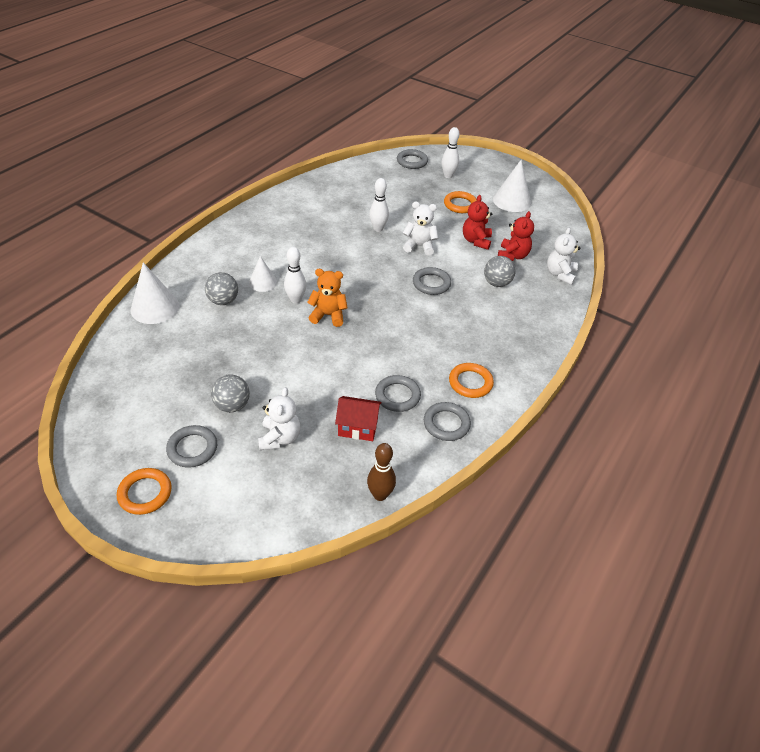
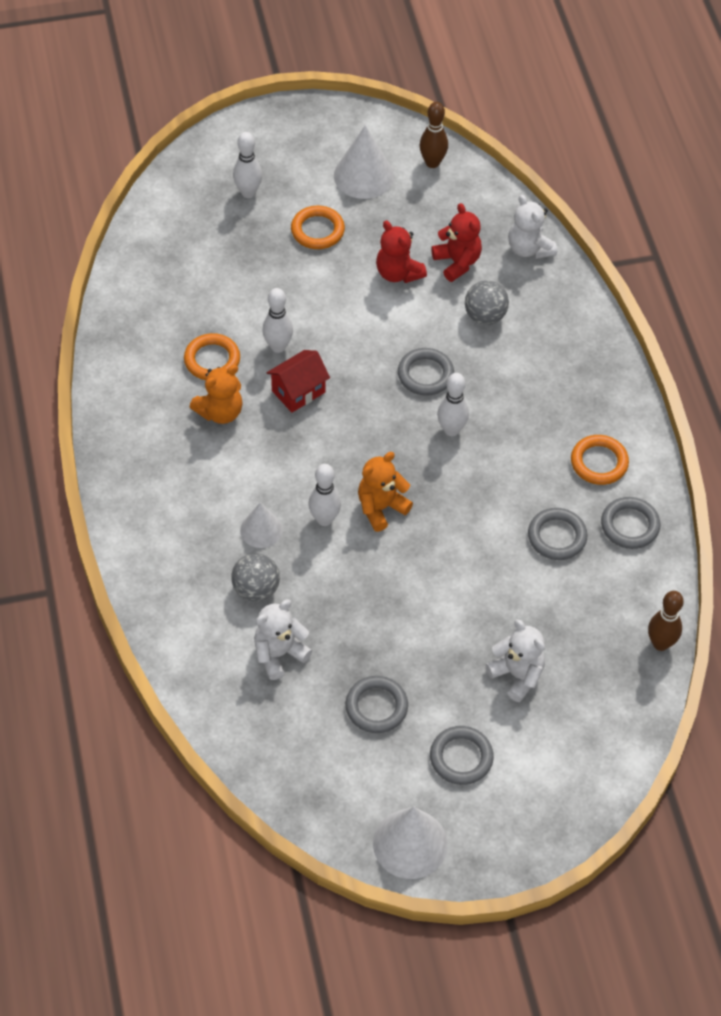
camera: 45 degrees left, 10 degrees up
orange ring [117,468,172,515] -> orange ring moved to [184,333,240,380]
white cone [131,263,179,324] -> white cone moved to [373,807,448,879]
grey ball [211,374,250,412] -> none
red house [335,396,382,441] -> red house moved to [267,350,330,413]
grey ring [397,149,428,169] -> grey ring moved to [345,676,408,733]
white teddy bear [403,202,438,256] -> white teddy bear moved to [254,600,312,680]
none -> orange teddy bear [190,365,243,424]
none -> brown bowling pin [420,102,448,168]
none -> white bowling pin [437,373,469,436]

